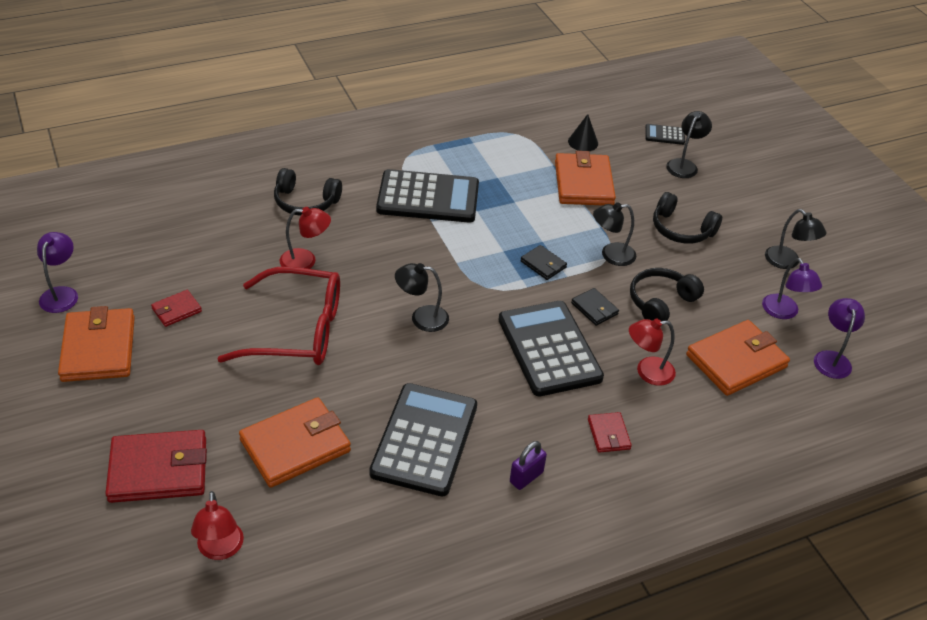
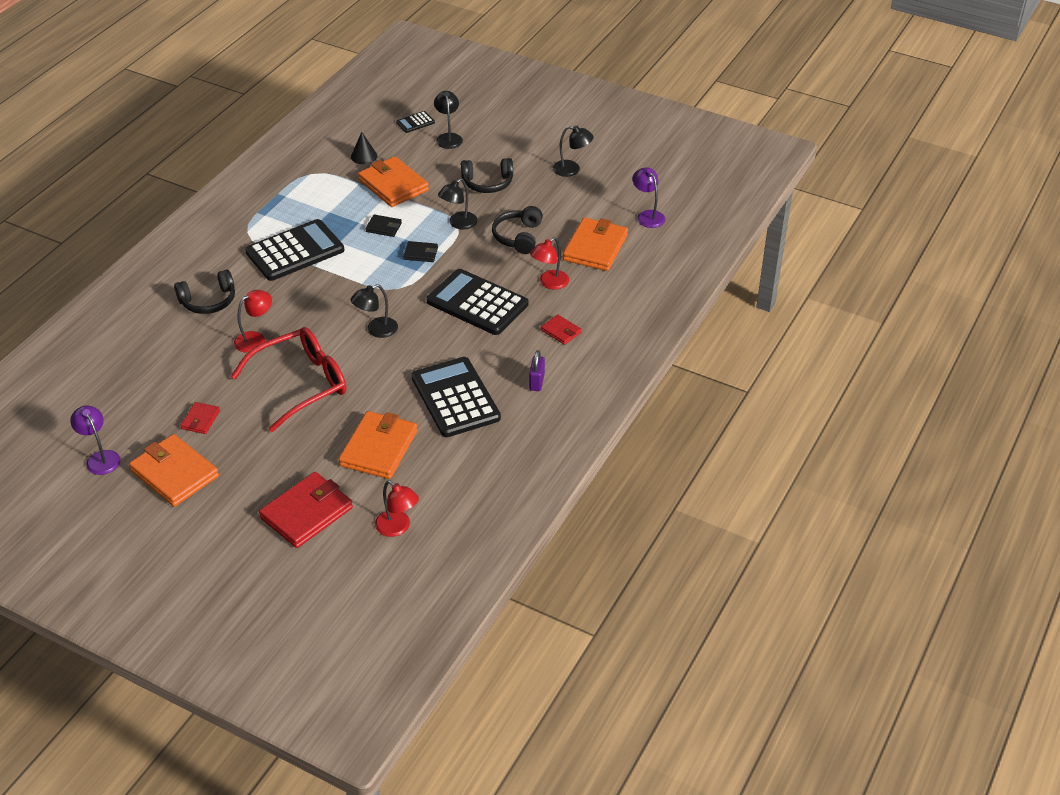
camera: 35 degrees left, 0 degrees up
black wallet [571,288,619,326] -> black wallet moved to [365,214,402,237]
purple lamp [762,258,822,319] -> none

